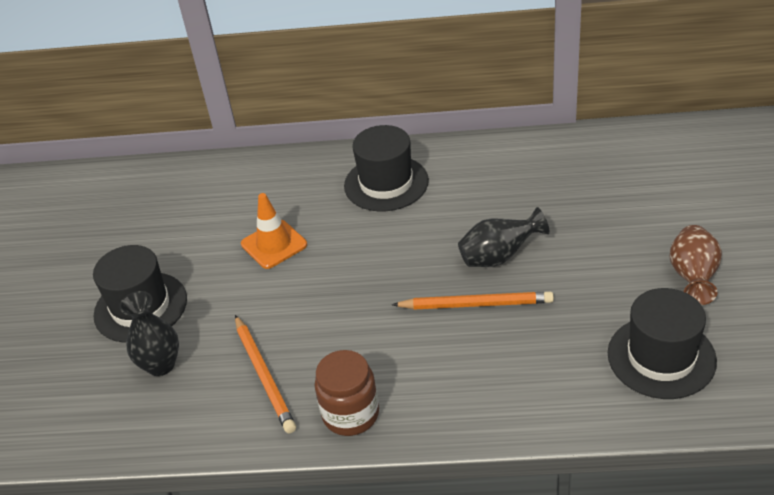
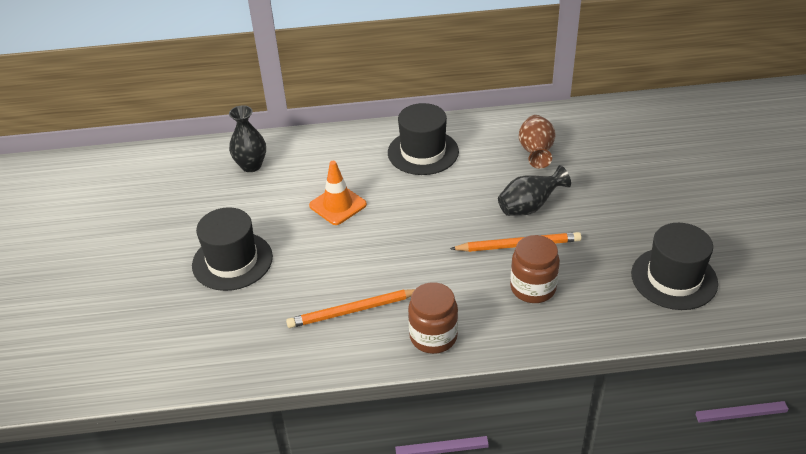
camera: 10 degrees left, 0 degrees up
black vase [119,291,179,376] -> black vase moved to [229,105,266,172]
orange pencil [235,315,296,434] -> orange pencil turned 105 degrees clockwise [286,289,415,328]
brown vase [670,225,722,305] -> brown vase moved to [519,115,556,169]
none -> brown jar [510,235,560,303]

